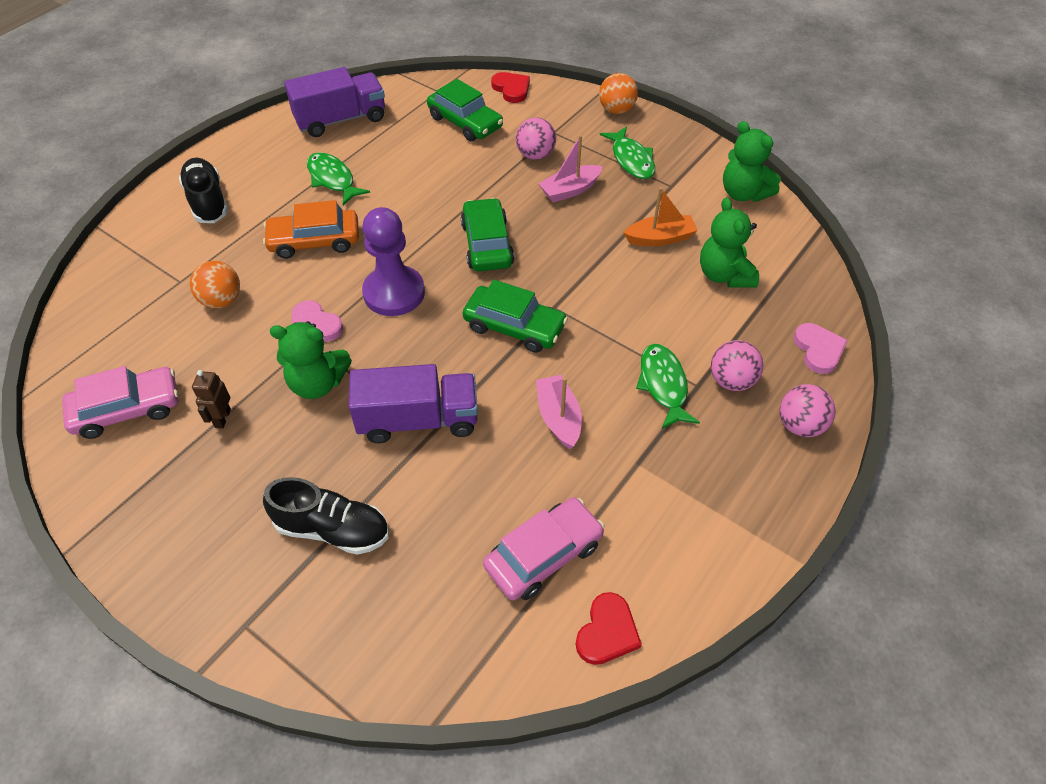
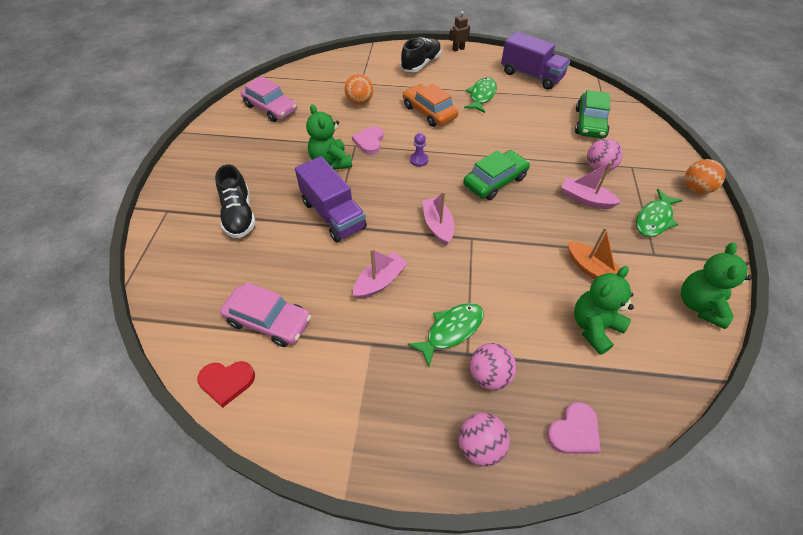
camera: 60 degrees right, 0 degrees up
brown robot [192,370,231,429] -> brown robot moved to [449,11,470,52]
purple pawn [362,207,425,316] -> purple pawn [410,133,428,167], size x0.44
green car [463,279,568,353] -> pink boat [422,191,454,245]
red heart [491,72,530,103] -> none

